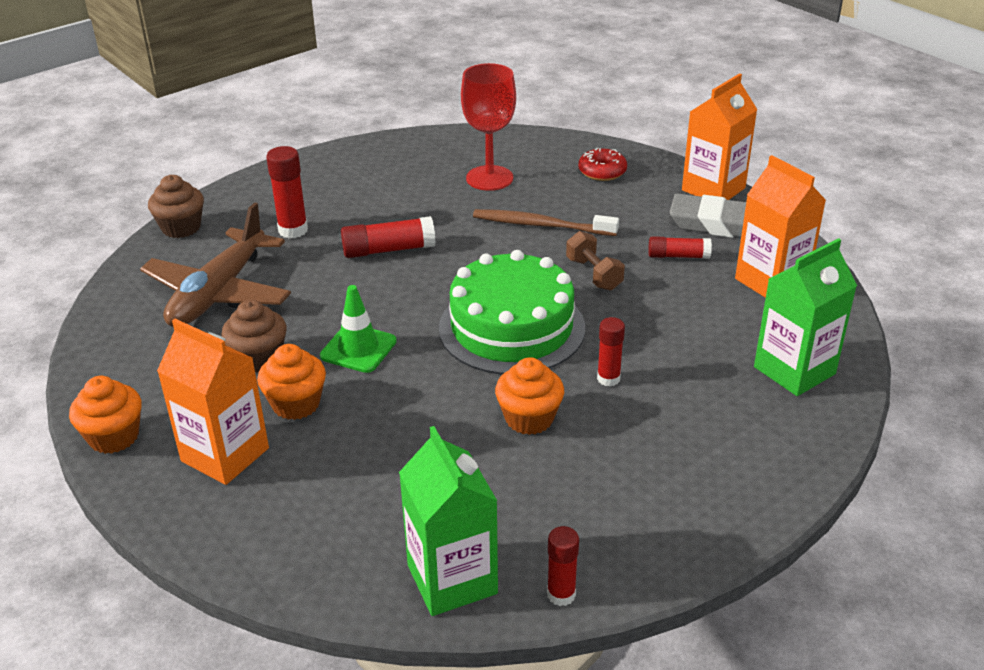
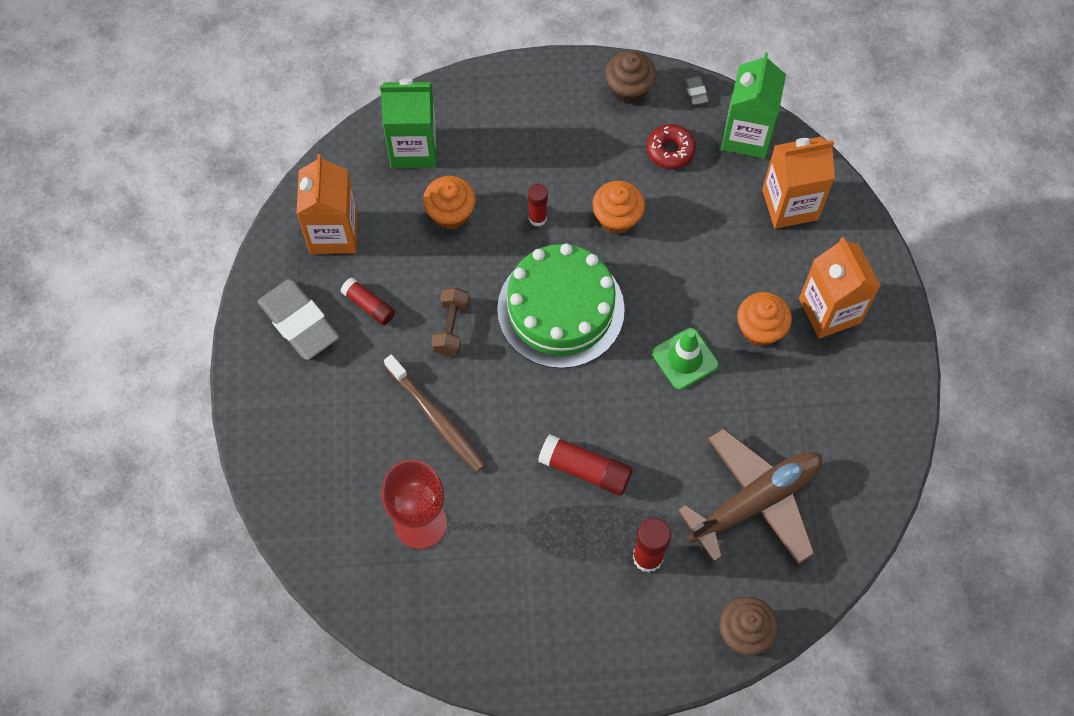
camera: 145 degrees left, 30 degrees up
orange cupcake [69,376,142,454] -> orange cupcake moved to [423,176,476,229]
brown cupcake [221,300,287,372] -> brown cupcake moved to [605,51,656,104]
red glue stick [547,526,579,606] -> grey eraser [684,76,709,105]
red donut [578,148,627,181] -> red donut moved to [647,124,696,169]
orange carton [682,73,758,200] -> orange carton moved to [762,137,835,229]

